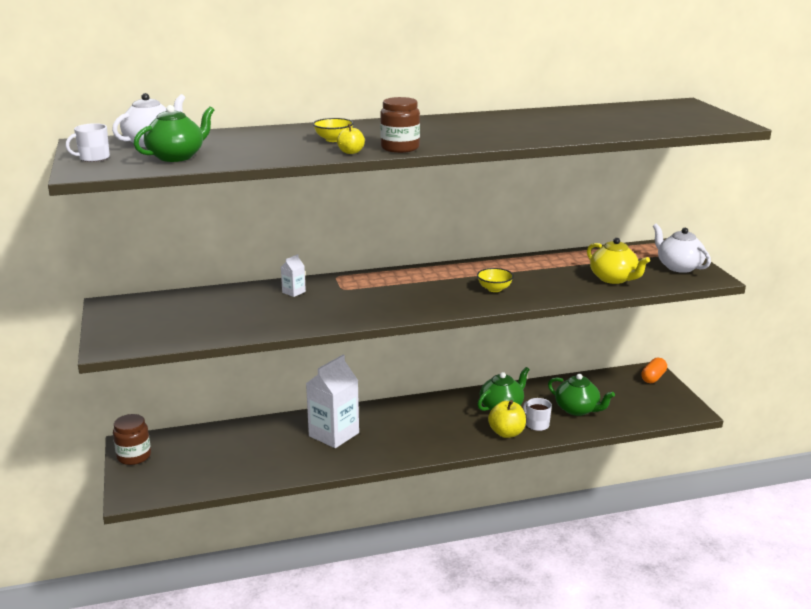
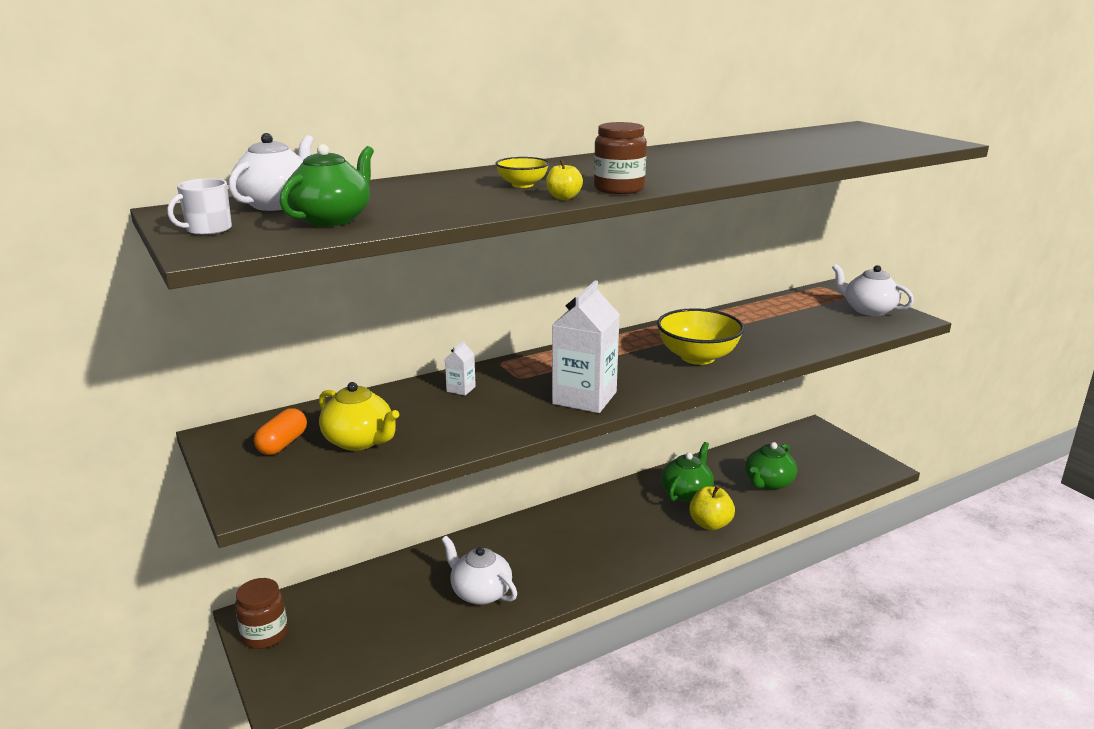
camera: 15 degrees left, 0 degrees up
white carton [306,355,359,448] -> white carton moved to [552,280,620,413]
yellow bowl [477,268,514,292] -> yellow bowl [657,308,744,365], size x1.92
white mug [523,398,552,431] -> none
green teapot [548,374,615,416] -> green teapot turned 105 degrees clockwise [745,442,797,490]
yellow teapot [587,238,650,284] -> yellow teapot moved to [319,382,399,451]
orange capsule [641,358,667,383] -> orange capsule moved to [254,408,307,455]
none -> white teapot [441,536,517,605]

